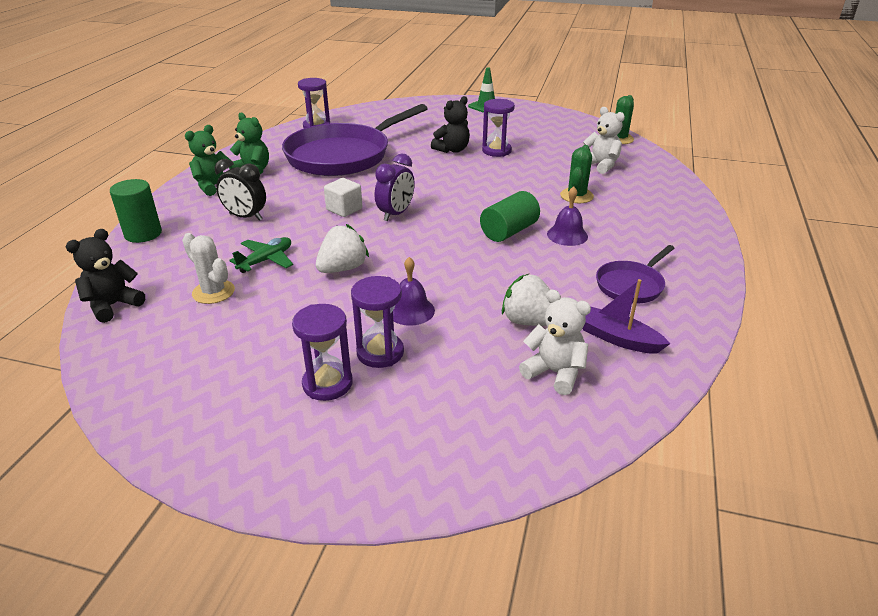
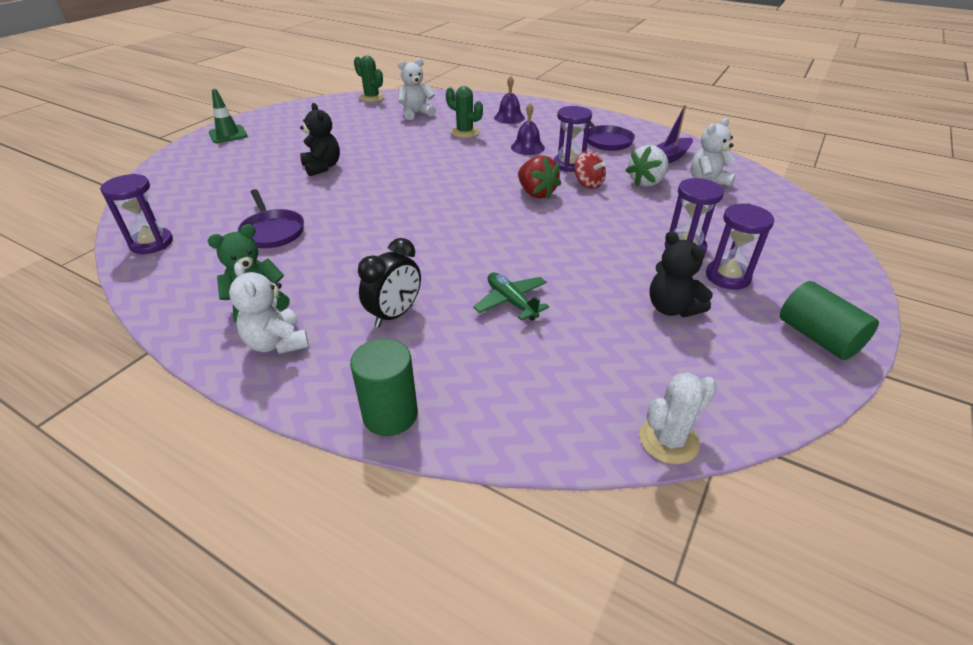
camera: 75 degrees left, 5 degrees up
black teddy bear [66,229,145,323] -> black teddy bear moved to [650,231,713,317]
white cactus [182,233,235,304] -> white cactus moved to [639,373,717,464]
green teddy bear [185,125,233,196] -> white teddy bear [229,263,309,354]
purple pan [282,104,428,176] -> purple pan [238,189,304,248], size x0.47
white strawberry [316,224,369,273] -> none
white cube [324,178,362,217] -> none
purple clock [375,153,415,221] -> none
purple bell [393,257,435,326] -> purple bell moved to [494,76,525,124]
green cylinder [480,191,540,242] -> green cylinder moved to [780,281,879,360]
purple hourglass [482,99,515,157] -> purple hourglass moved to [554,106,592,172]
none -> red strawberry [518,155,561,199]
none -> red spinning top [574,151,606,189]

